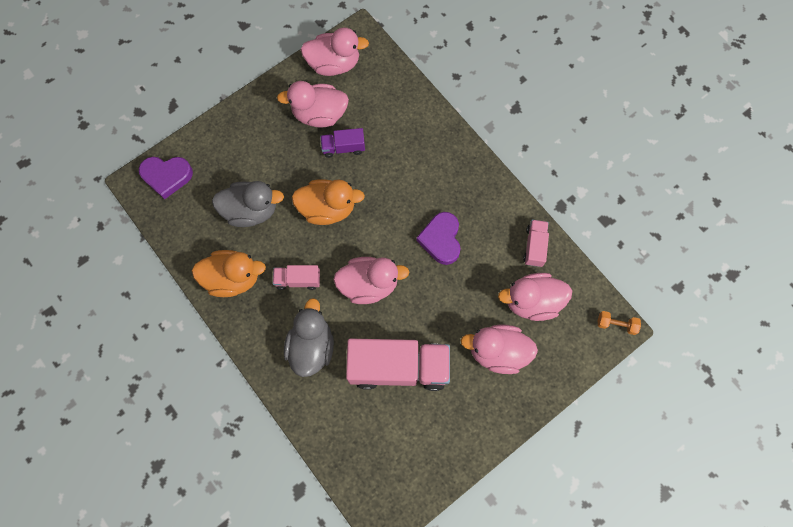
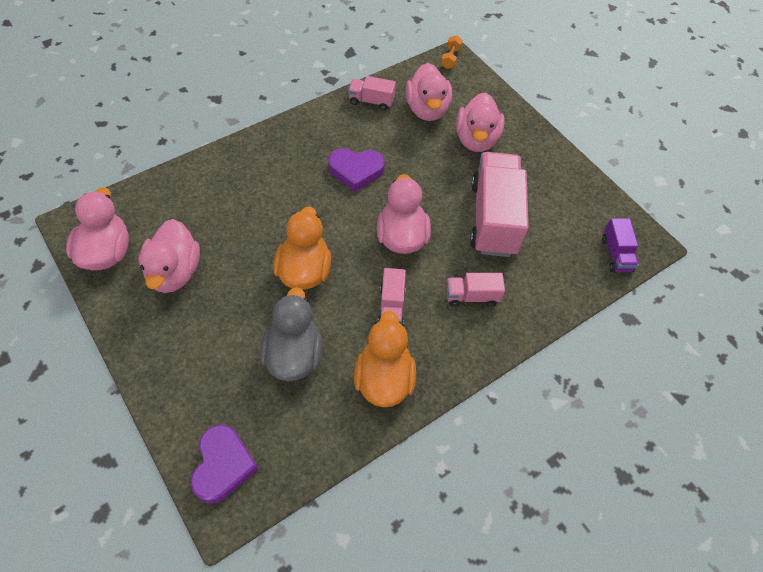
camera: 90 degrees left, 15 degrees down
grey duck [284,298,334,377] -> pink truck [446,273,505,307]
purple truck [320,128,365,158] -> purple truck moved to [602,218,639,272]

